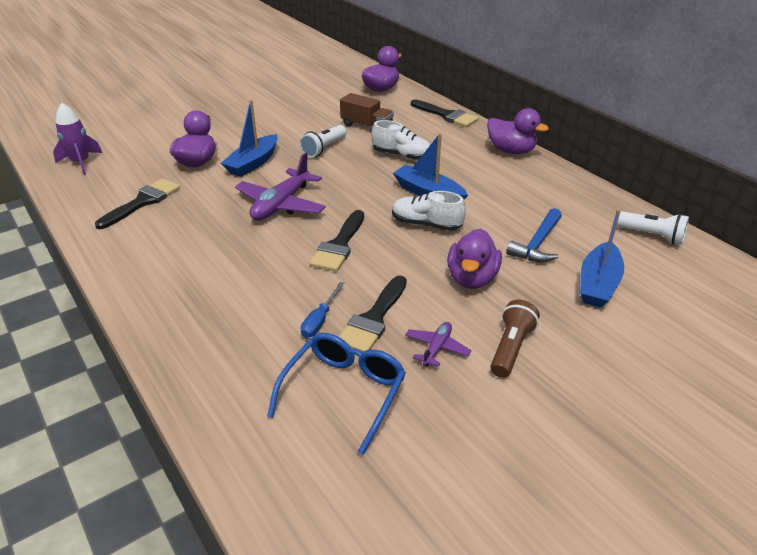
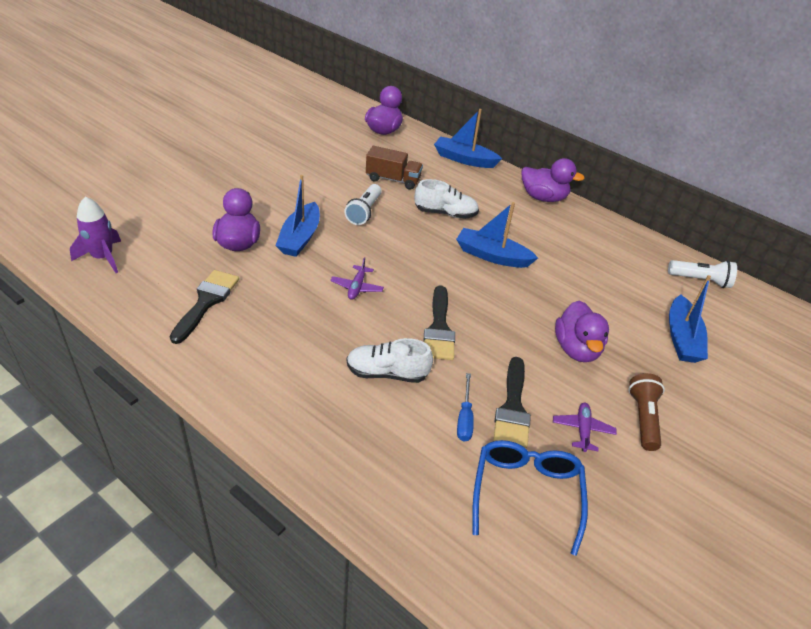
camera: 20 degrees left, 5 degrees up
purple plane [235,153,326,221] -> purple plane [330,257,384,300], size x0.51
white shoe [392,191,466,231] -> white shoe moved to [347,338,433,383]
black brush [411,99,479,127] -> blue boat [434,109,502,168]
blue hammer [506,208,562,262] -> none

